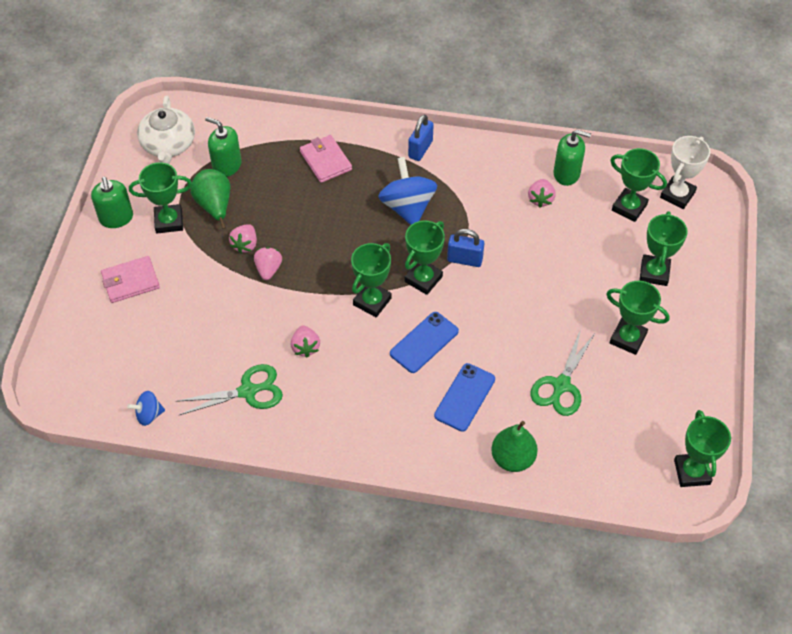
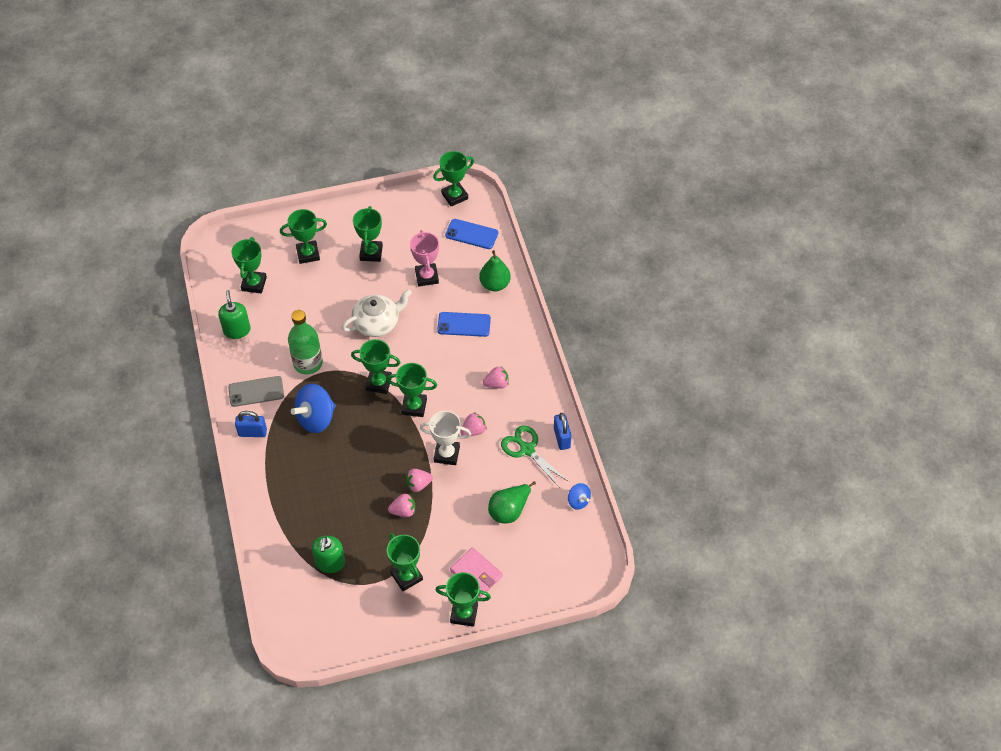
camera: 115 degrees left, 0 degrees up
green soap dispenser [91,177,133,228] -> none
white teapot [137,96,195,164] -> white teapot moved to [342,289,412,337]
green pear [190,169,230,229] -> green pear moved to [488,481,536,523]
pink wallet [300,135,352,183] -> none
blue phone [390,312,459,373] -> blue phone moved to [445,219,498,249]
blue padlock [447,229,484,267] -> blue padlock moved to [554,413,572,450]
pink strawberry [528,179,556,208] -> pink strawberry moved to [483,367,509,389]
green scissors [531,329,594,416] -> pink trophy [410,230,439,286]
white trophy [660,136,710,209] -> white trophy moved to [420,411,471,465]
none -> grey phone [228,376,284,407]
none -> green bottle [288,310,323,374]
none -> green trophy [436,572,491,627]

